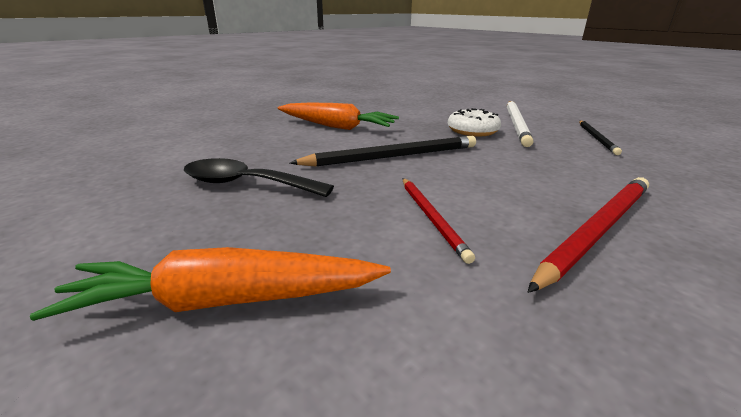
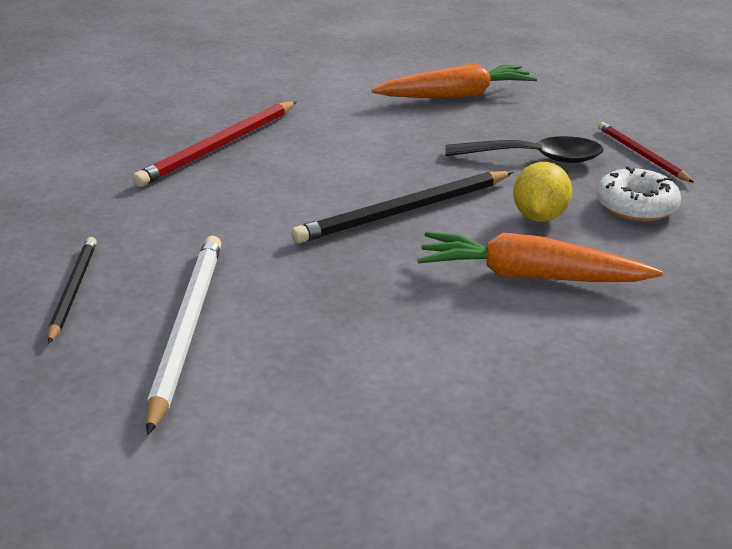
camera: 170 degrees right, 5 degrees up
red pencil [403,178,475,264] -> red pencil moved to [598,122,694,183]
white donut [448,108,501,136] -> white donut moved to [596,166,681,222]
none -> yellow lemon [513,162,572,222]

